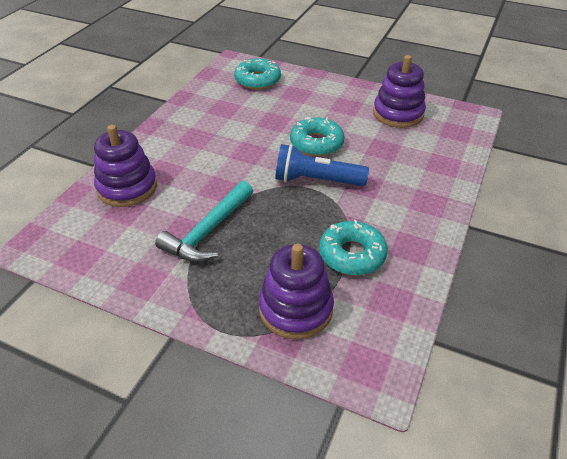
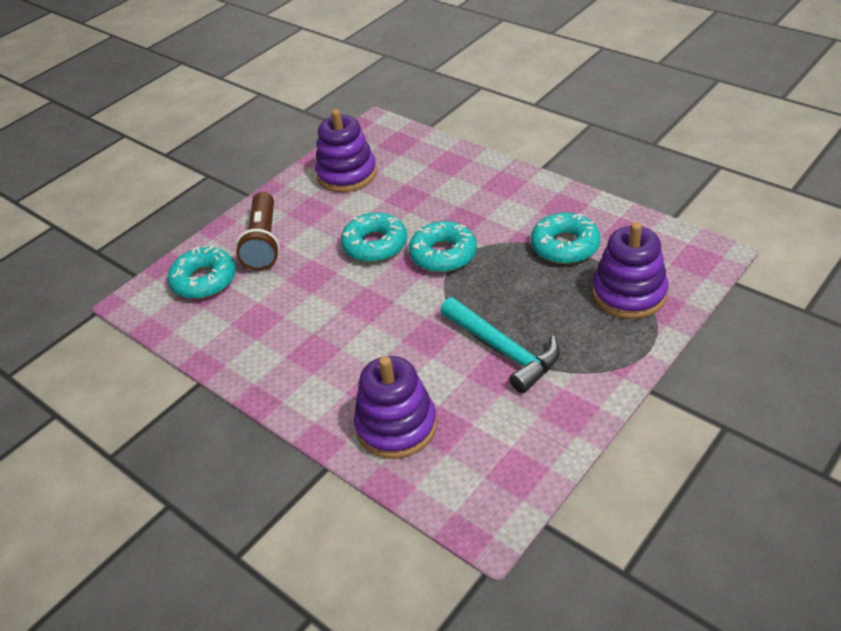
camera: 70 degrees left, 0 degrees up
blue flashlight [275,144,369,186] -> turquoise donut [409,221,477,273]
none -> brown flashlight [235,192,280,270]

